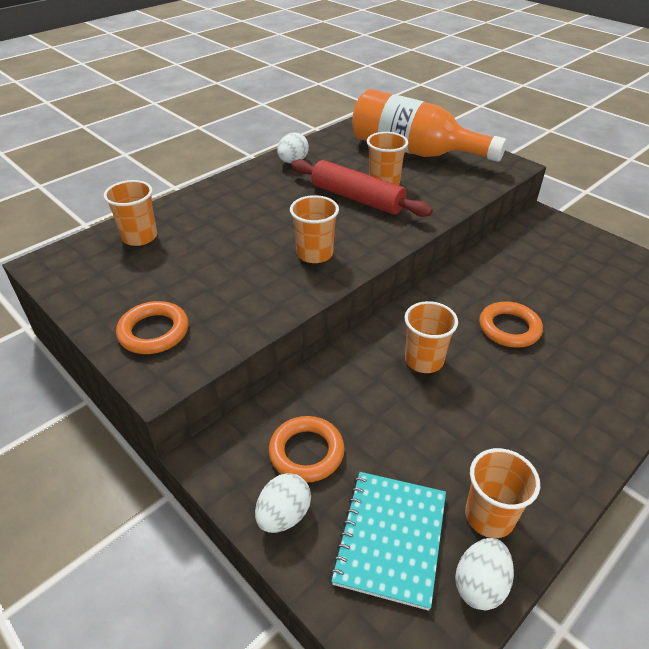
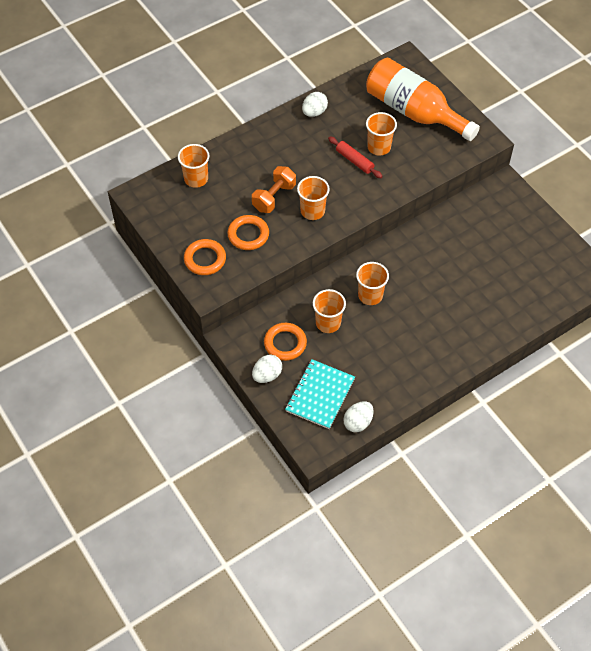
camera: 10 degrees right, 15 degrees up
red rolling pin [291,159,433,217] -> red rolling pin [328,137,383,178], size x0.60
orange cup [465,448,540,538] -> orange cup moved to [313,289,346,333]
orange ring [479,301,543,348] -> orange ring moved to [227,215,269,250]
none -> orange dumbbell [252,166,296,213]

